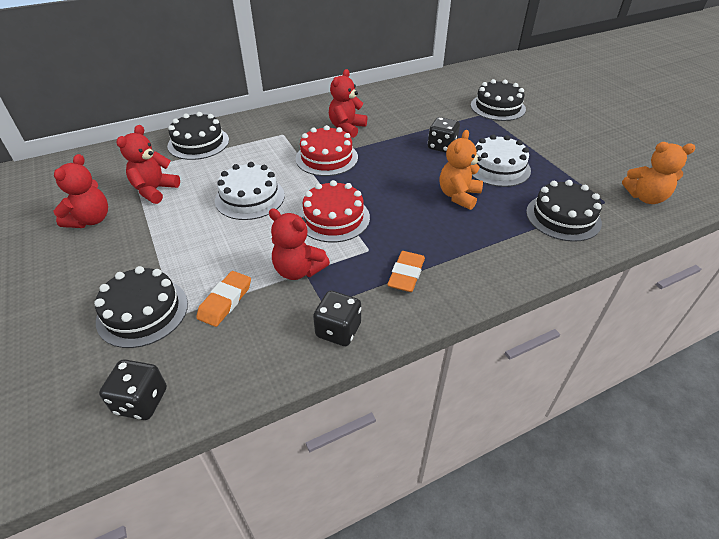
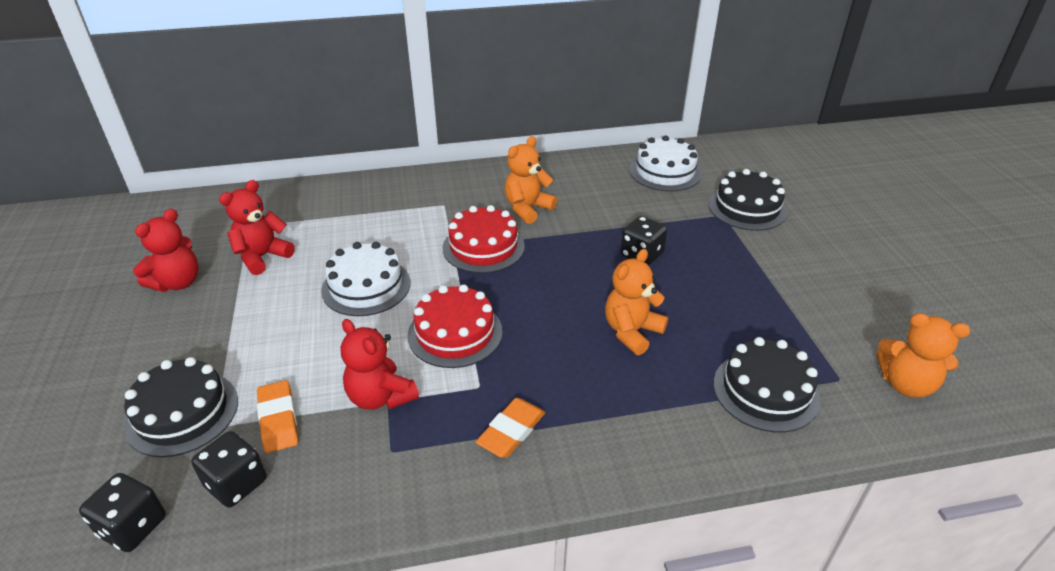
camera: 15 degrees right, 5 degrees down
black cake [167,112,229,160] -> none
orange eraser [196,271,251,327] -> orange eraser turned 60 degrees counterclockwise [257,380,298,453]
black dice [313,291,361,346] -> black dice moved to [192,431,266,507]
red teddy bear [329,69,367,138] -> orange teddy bear [505,136,557,224]
white cake [472,135,531,187] -> white cake moved to [629,136,701,191]

